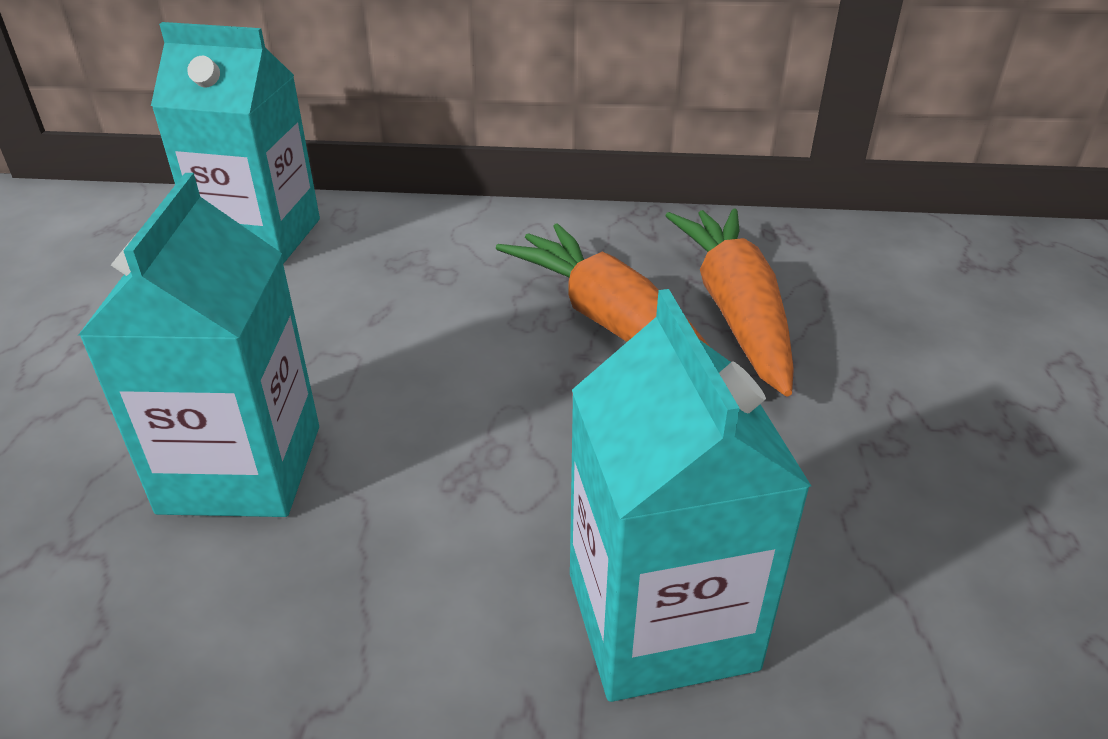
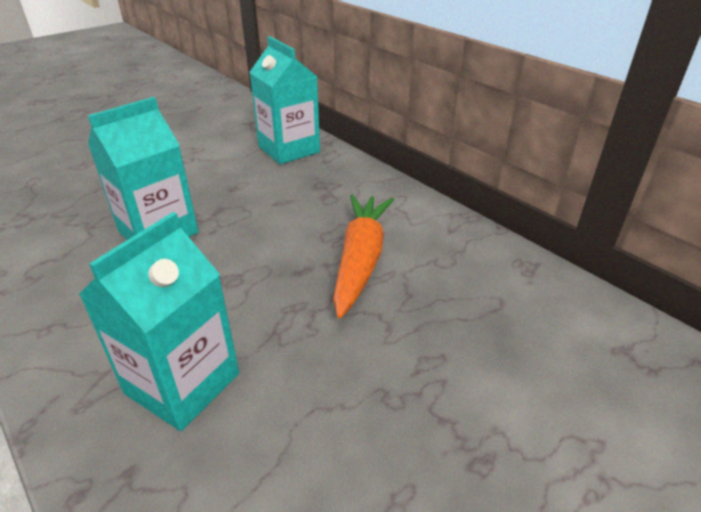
camera: 45 degrees right, 0 degrees up
orange carrot [665,208,794,397] -> none

